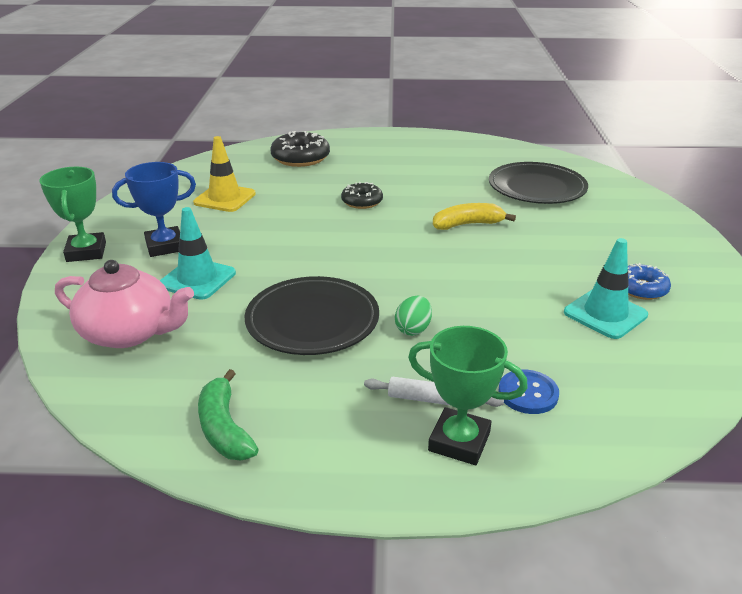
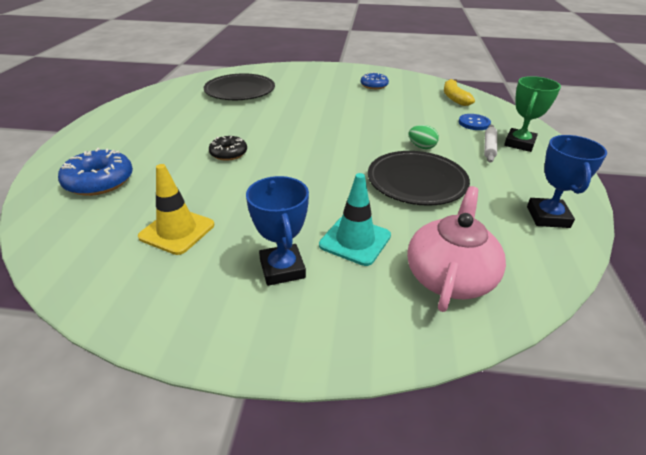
camera: 85 degrees left, 5 degrees up
green trophy [39,167,106,262] -> none
green banana [198,369,259,461] -> blue trophy [527,135,607,228]
black donut [271,131,330,167] -> blue donut [58,148,133,196]
yellow banana [433,203,516,230] -> yellow banana moved to [444,79,475,106]
turquoise traffic cone [564,238,648,339] -> none

